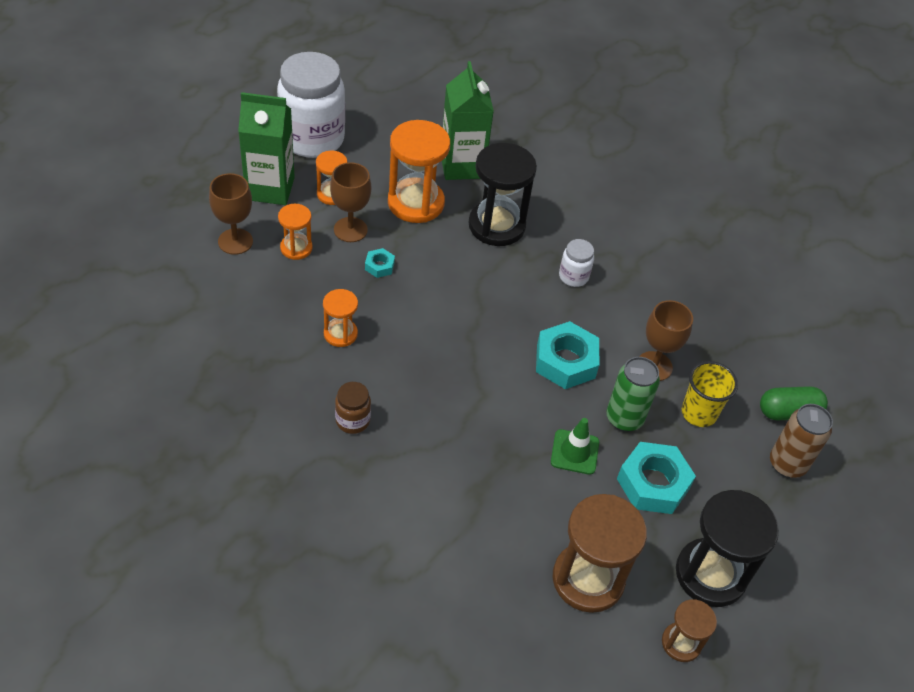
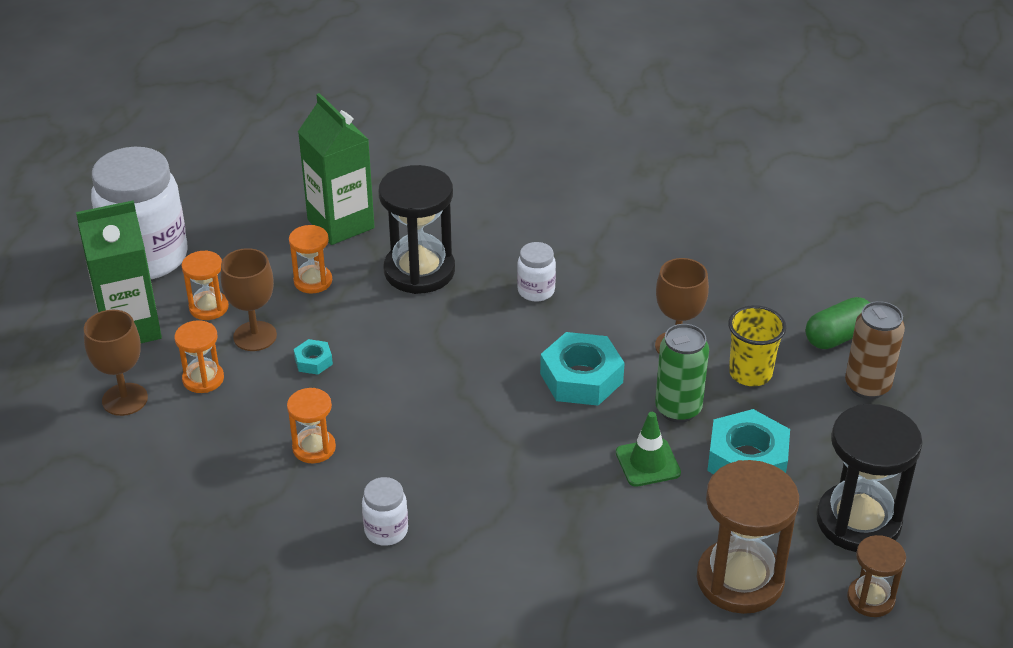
camera: 20 degrees left, 10 degrees down
brown jar [335,382,371,434] -> white jar [362,477,408,546]
orange hourglass [388,120,450,223] -> orange hourglass [289,225,332,294], size x0.54

